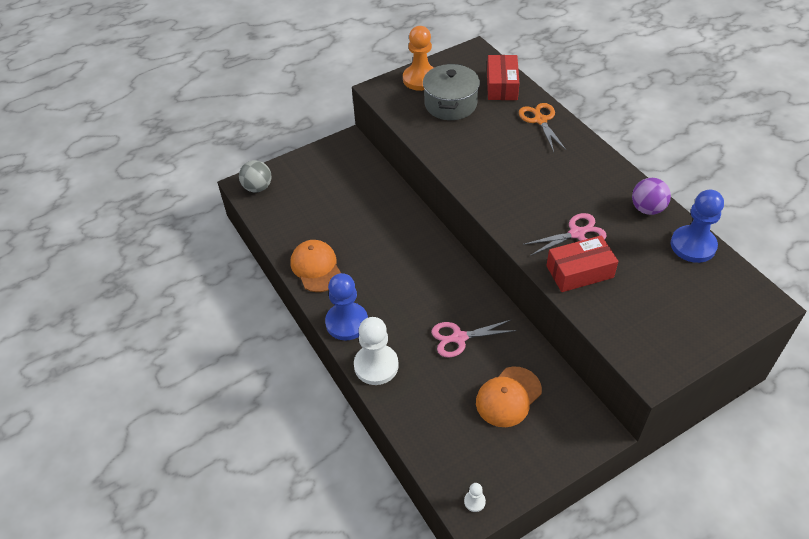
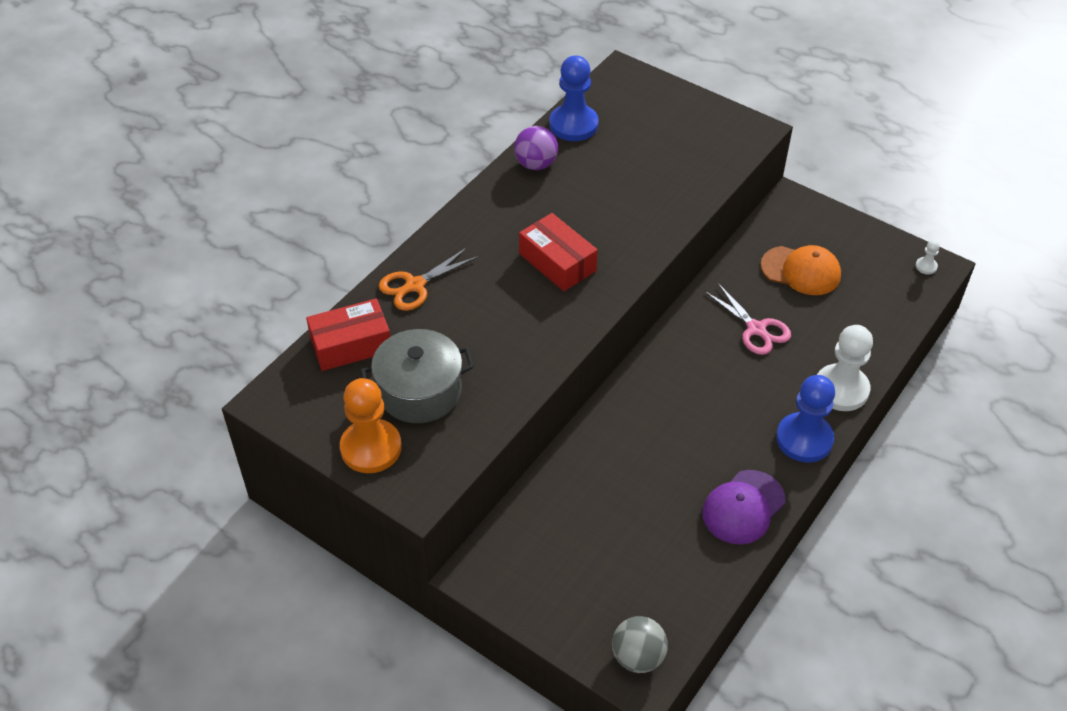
camera: 115 degrees left, 0 degrees up
orange cap [290,240,341,292] -> purple cap [702,470,785,544]
pink scissors [523,213,607,256] -> none
red box [546,235,618,292] -> red box moved to [519,213,598,291]

